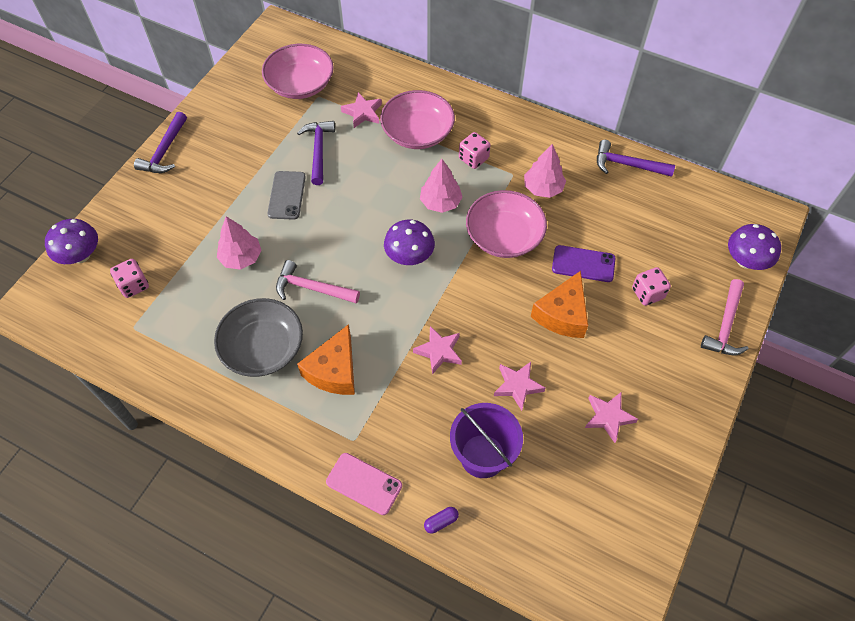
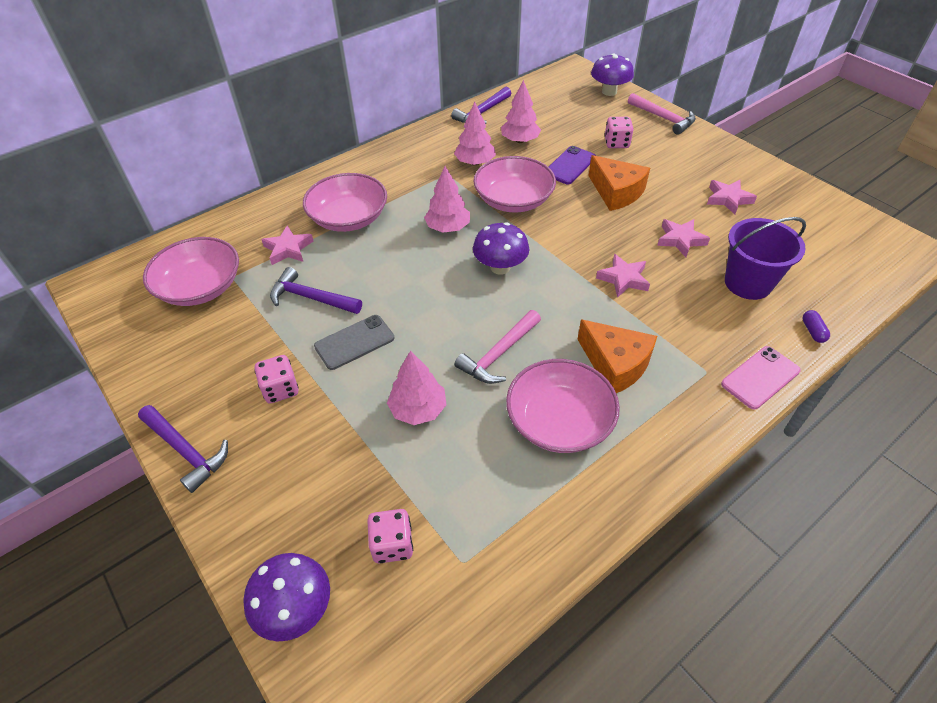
camera: 65 degrees left, 10 degrees down
grey bowl [214,298,303,377] -> pink bowl [506,359,620,453]
grey phone [267,171,306,220] -> grey phone turned 60 degrees counterclockwise [314,315,394,370]
pink dice [459,132,490,169] -> pink dice moved to [254,355,299,404]
none -> pink tree [501,80,541,143]

